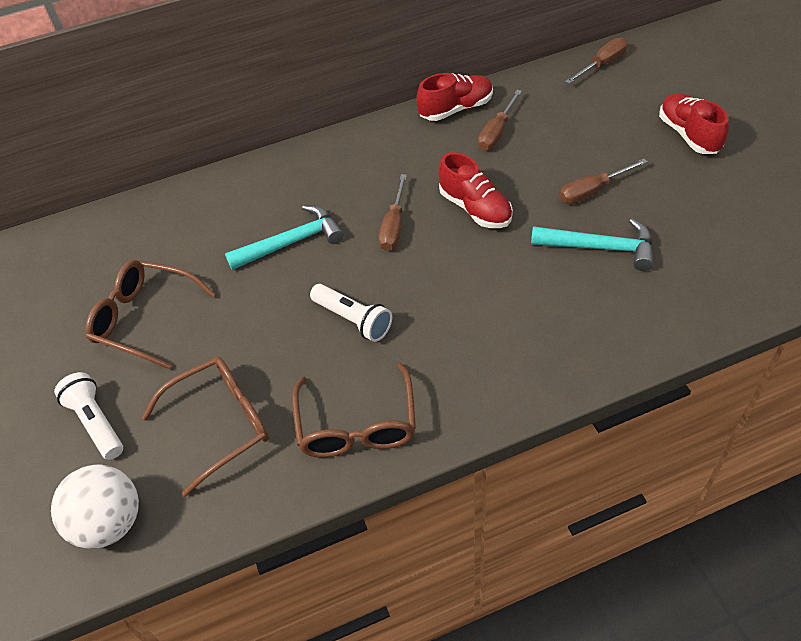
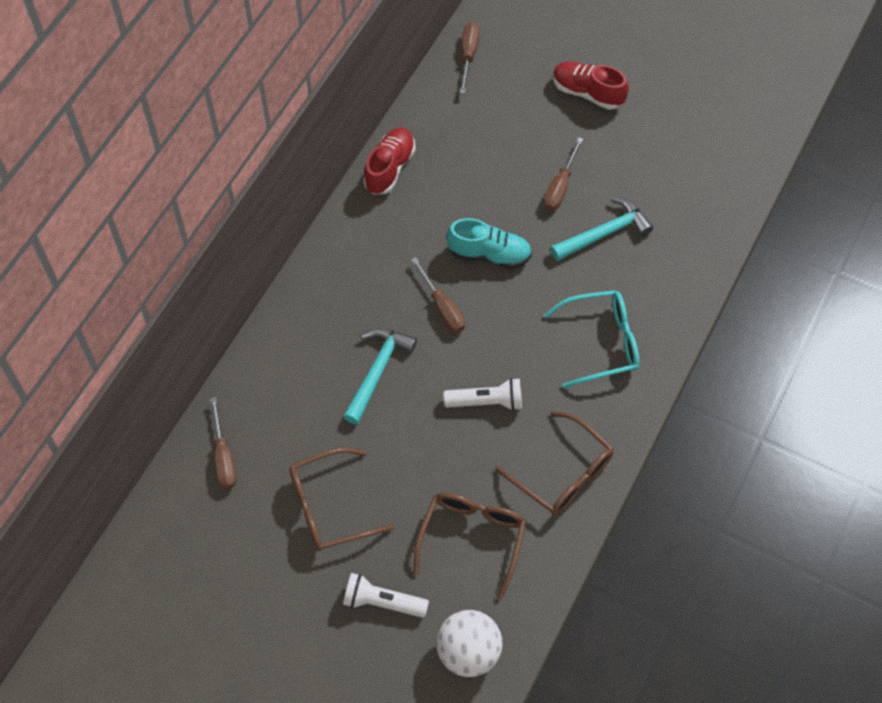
camera: 45 degrees left, 10 degrees up
red shoe [438,152,513,228] -> turquoise shoe [447,218,532,268]
brown screwdriver [478,90,522,151] -> brown screwdriver moved to [210,397,236,489]
none -> turquoise glasses [544,290,639,388]

